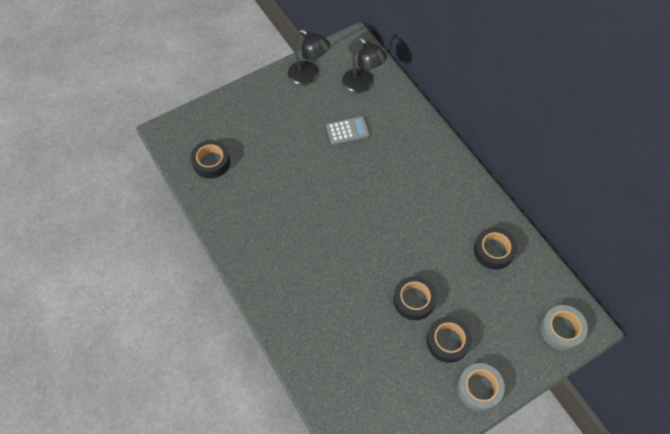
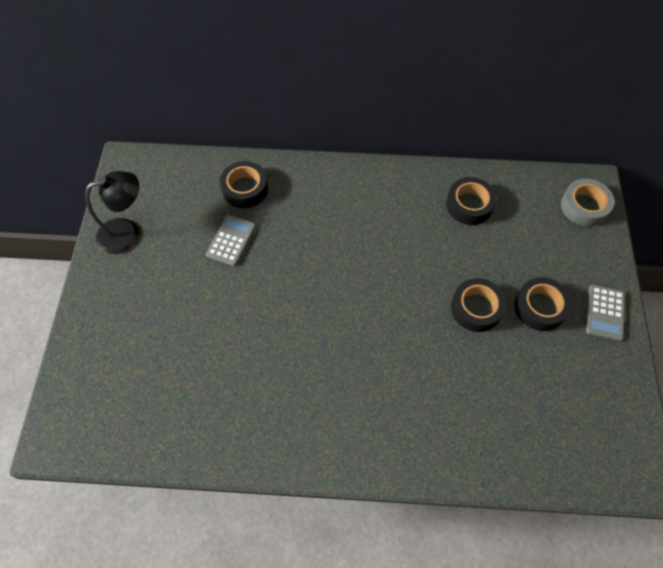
camera: 55 degrees left, 0 degrees up
black tape [191,140,230,179] -> black tape moved to [220,161,268,208]
black lamp [342,38,387,93] -> none
grey tape [457,363,505,411] -> grey calculator [586,285,625,341]

